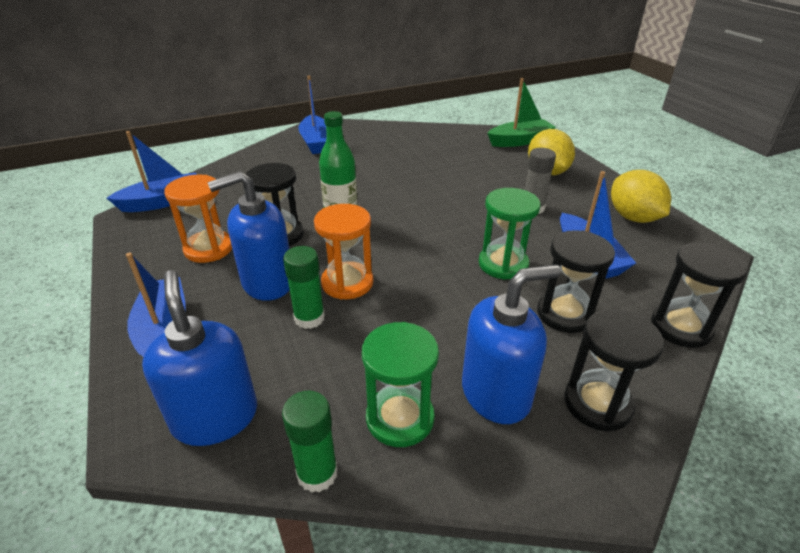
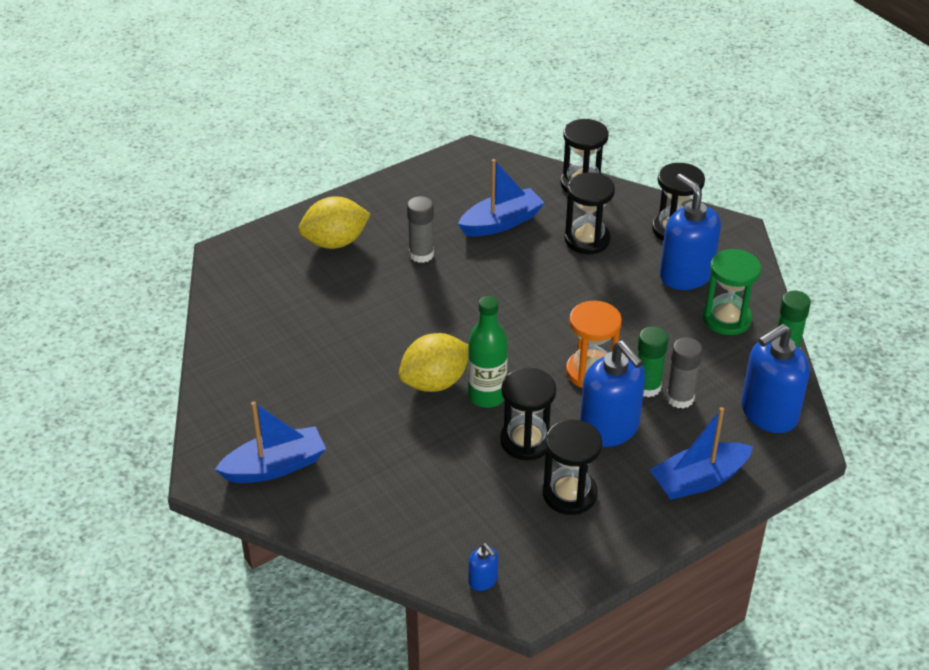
camera: 100 degrees left, 5 degrees up
blue boat [107,131,197,212] -> blue soap dispenser [468,543,498,591]
orange hourglass [164,175,232,263] -> black hourglass [543,420,602,515]
green hourglass [479,188,541,280] -> none
green boat [487,78,556,147] -> none
yellow lemon [611,170,671,223] -> yellow lemon moved to [399,333,468,392]
none -> grey glue stick [666,337,702,409]

